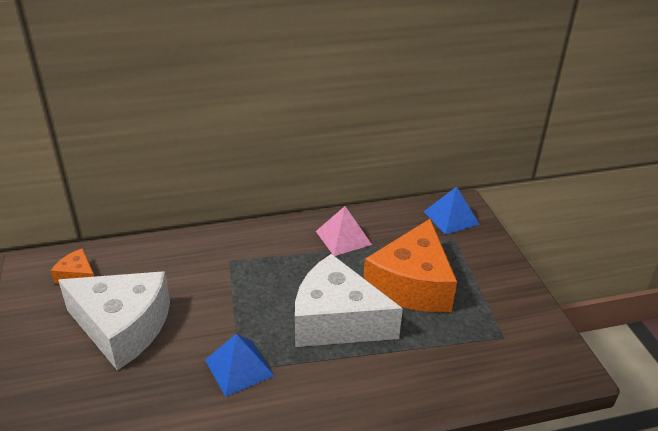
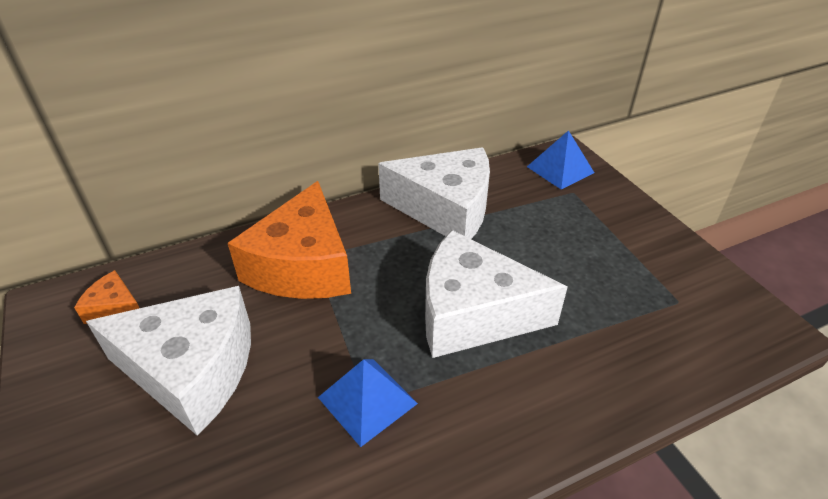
camera: 10 degrees left, 5 degrees up
pink pyramid [316,206,372,256] -> white cheese [378,148,490,239]
orange cheese [364,219,457,312] -> orange cheese moved to [228,181,351,299]

